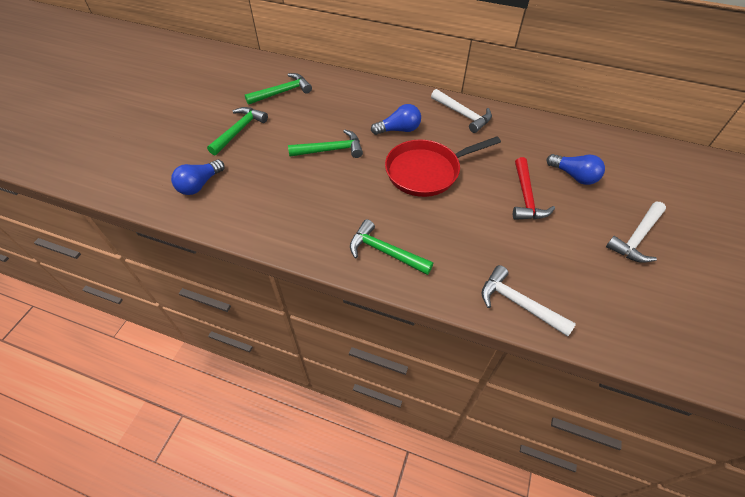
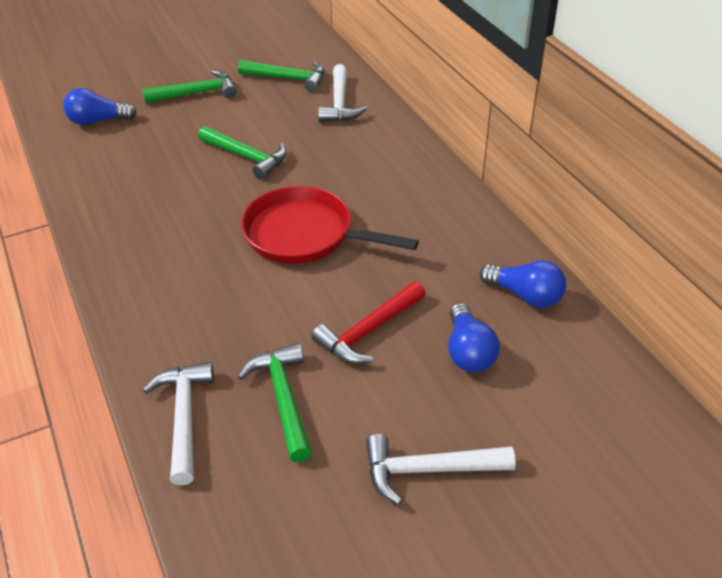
camera: 45 degrees right, 10 degrees down
green hammer [350,219,433,275] -> green hammer moved to [238,343,312,462]
blue light bulb [371,104,421,135] -> blue light bulb moved to [480,260,566,308]
white hammer [431,89,492,133] -> white hammer moved to [318,64,367,122]

